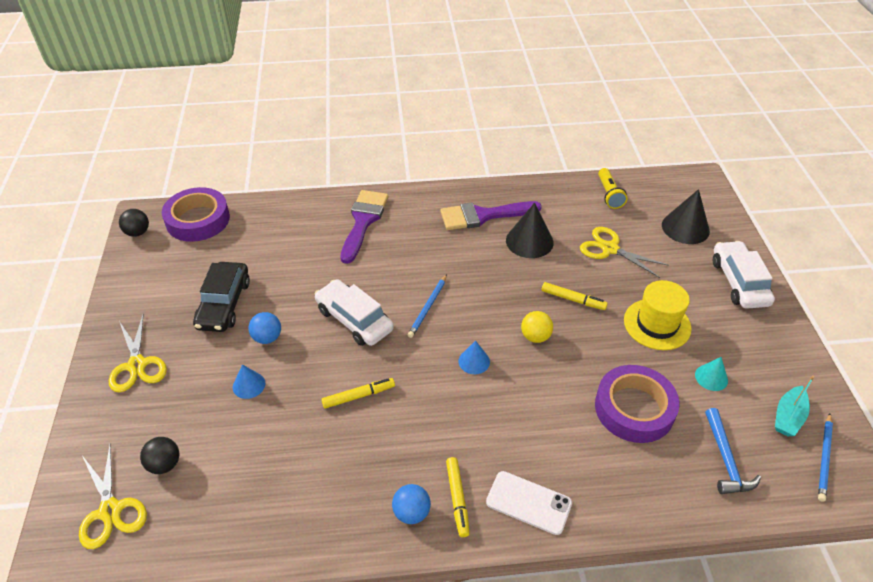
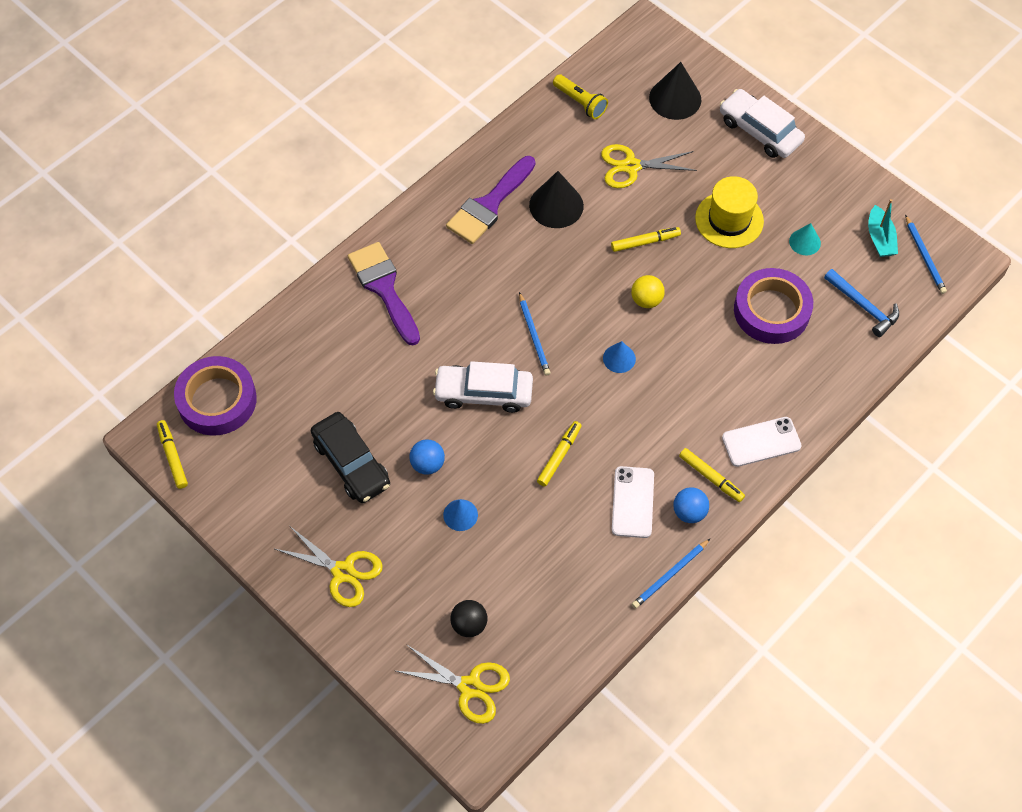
camera: 40 degrees left, 15 degrees up
black ball [119,209,149,237] -> yellow marker [157,420,188,489]
none -> white phone [612,466,654,538]
none -> blue pencil [632,539,710,608]

